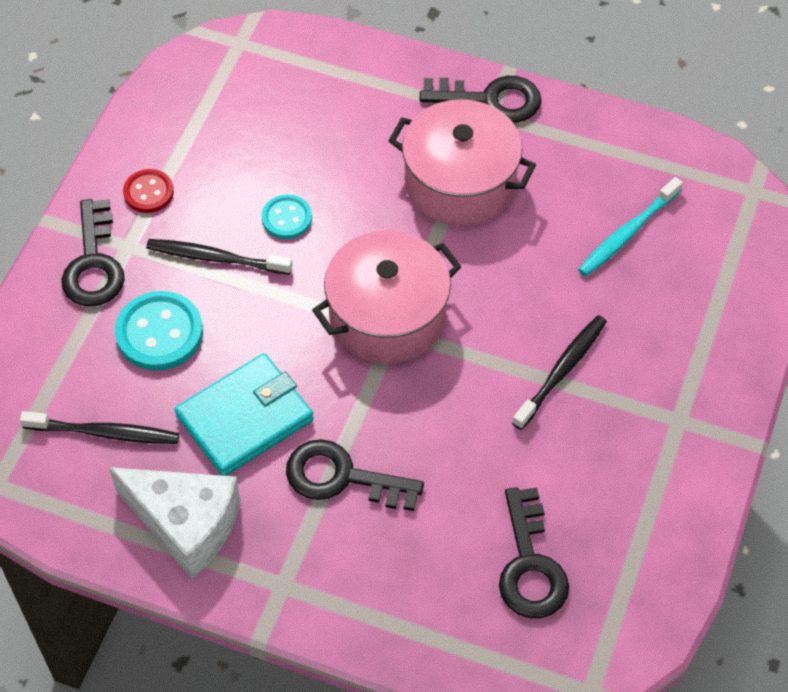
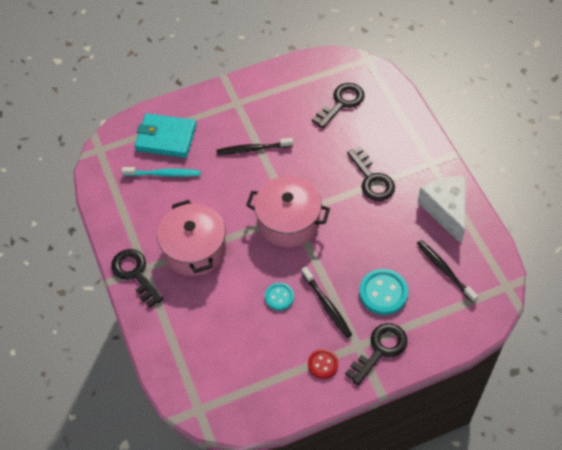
camera: 130 degrees left, 0 degrees up
turquoise wallet [175,353,314,476] -> turquoise wallet moved to [134,113,197,158]

